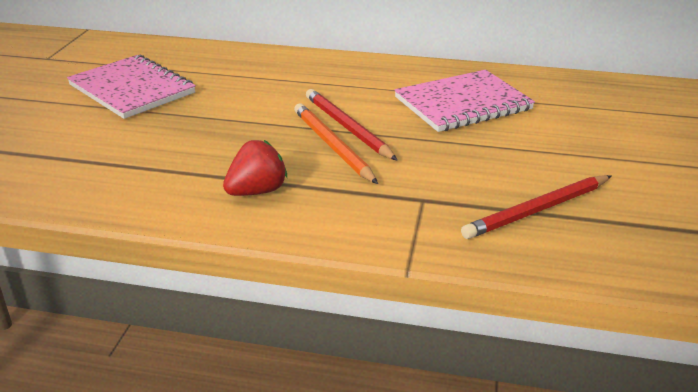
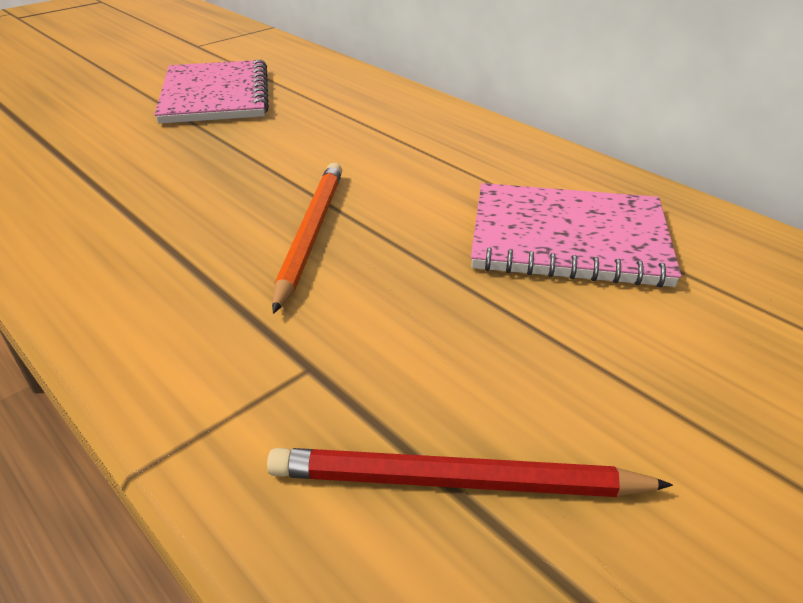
camera: 35 degrees right, 5 degrees up
red strawberry [223,140,287,196] -> none
red pencil [306,89,398,161] -> none

